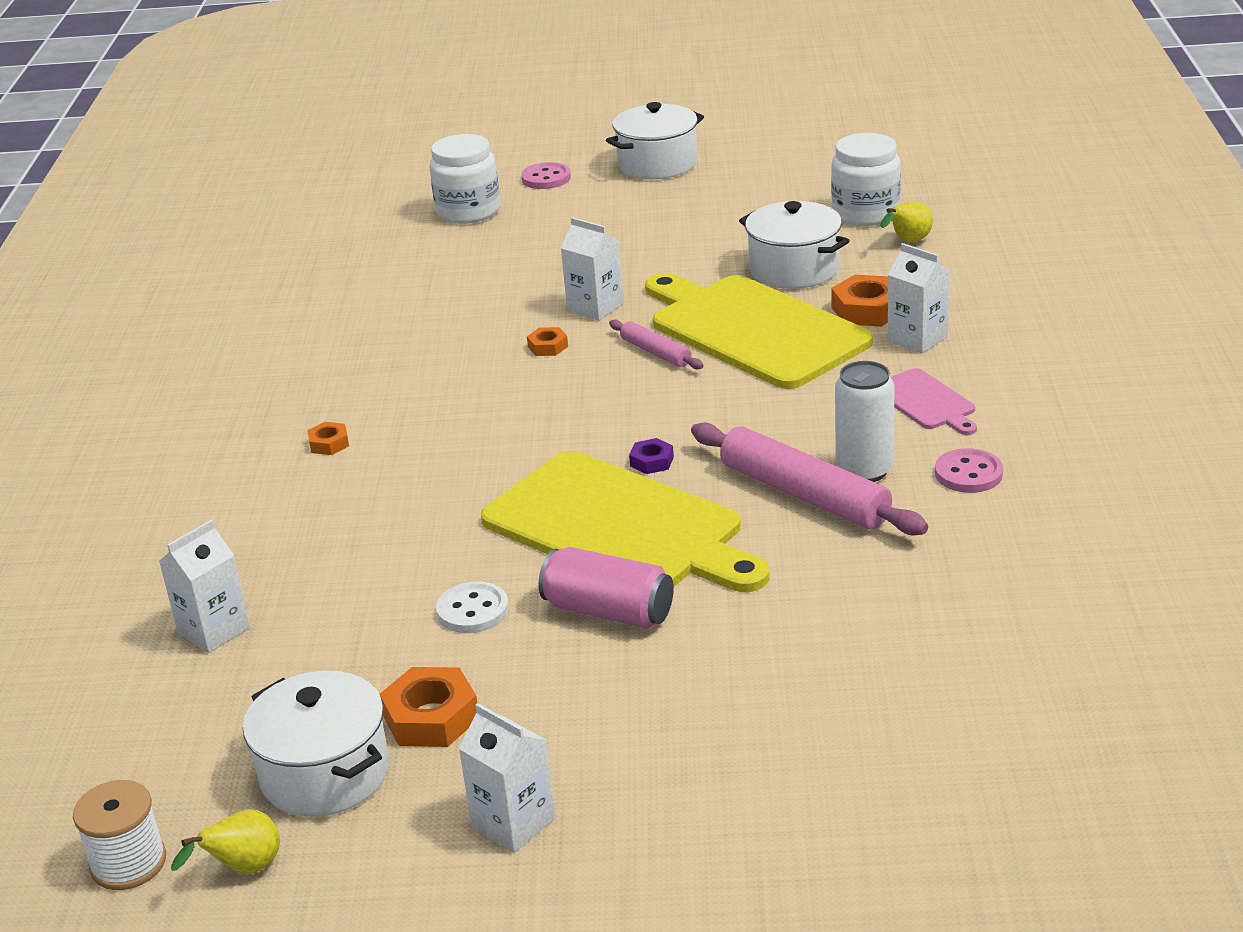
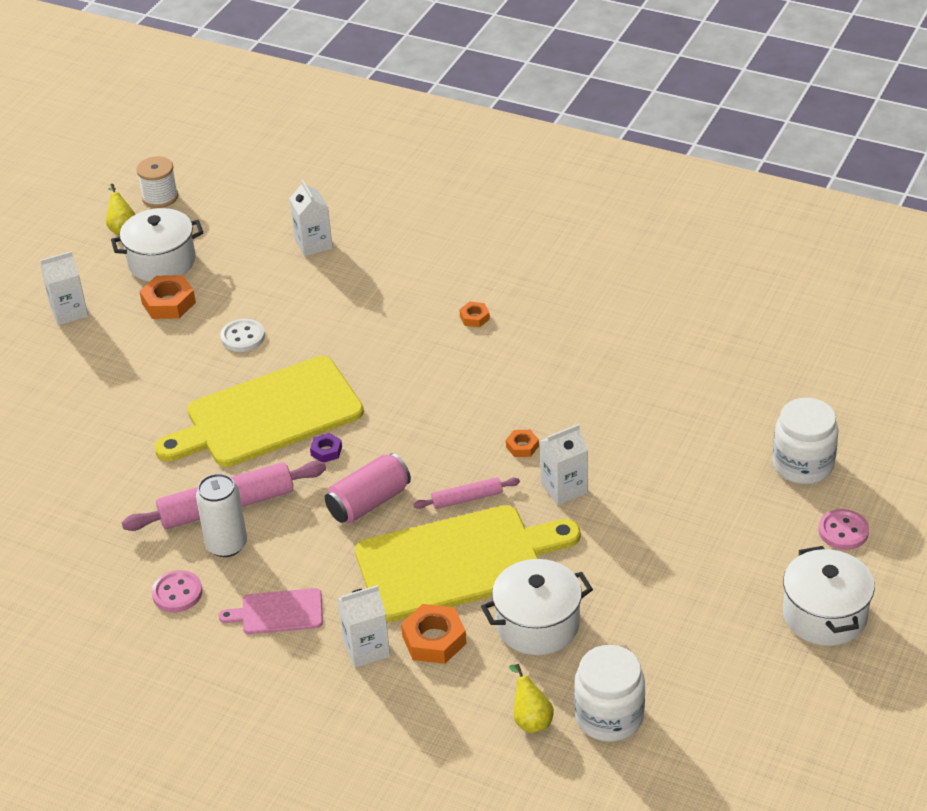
camera: 115 degrees right, 10 degrees up
pink can [539,547,674,629] -> pink can moved to [325,453,411,523]

